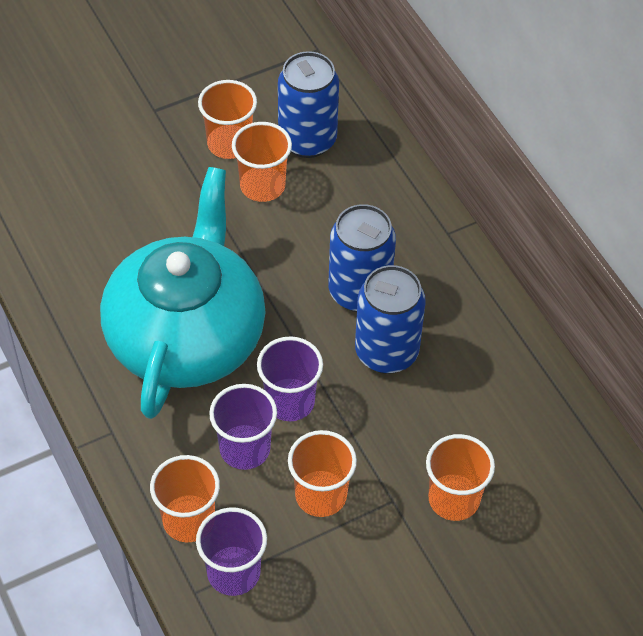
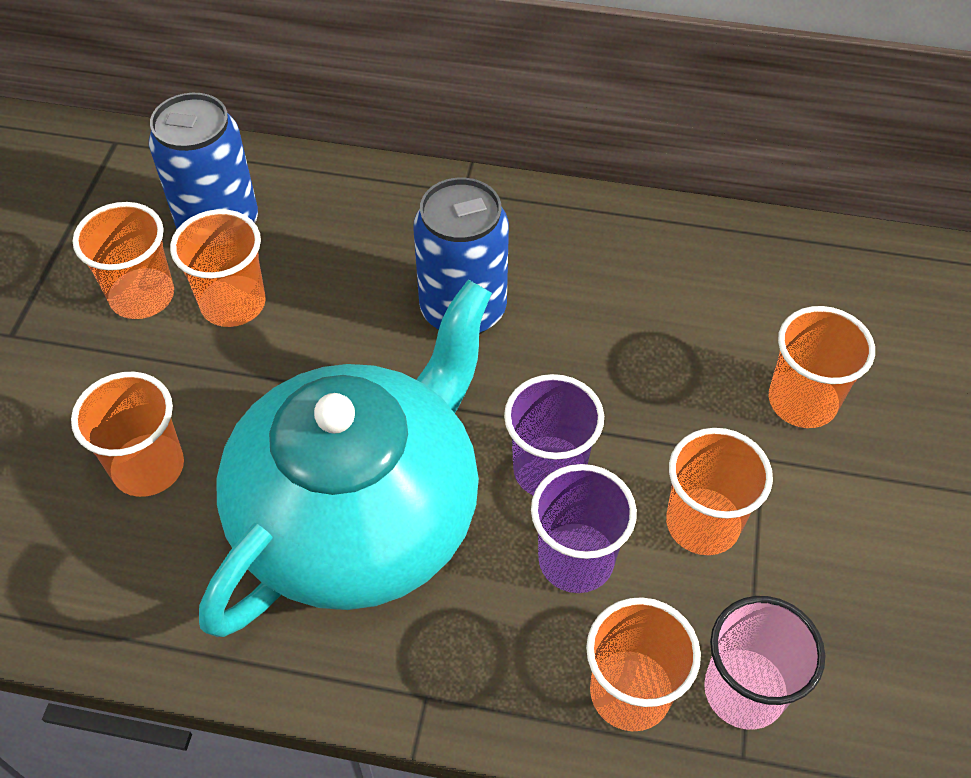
camera: 50 degrees left, 0 degrees up
turquoise teapot [100,167,266,419] -> turquoise teapot turned 75 degrees clockwise [199,280,492,637]
purple cup [196,507,267,596] -> pink cup [704,596,825,730]
blue can [355,265,426,374] -> none
none -> orange cup [71,372,184,497]

